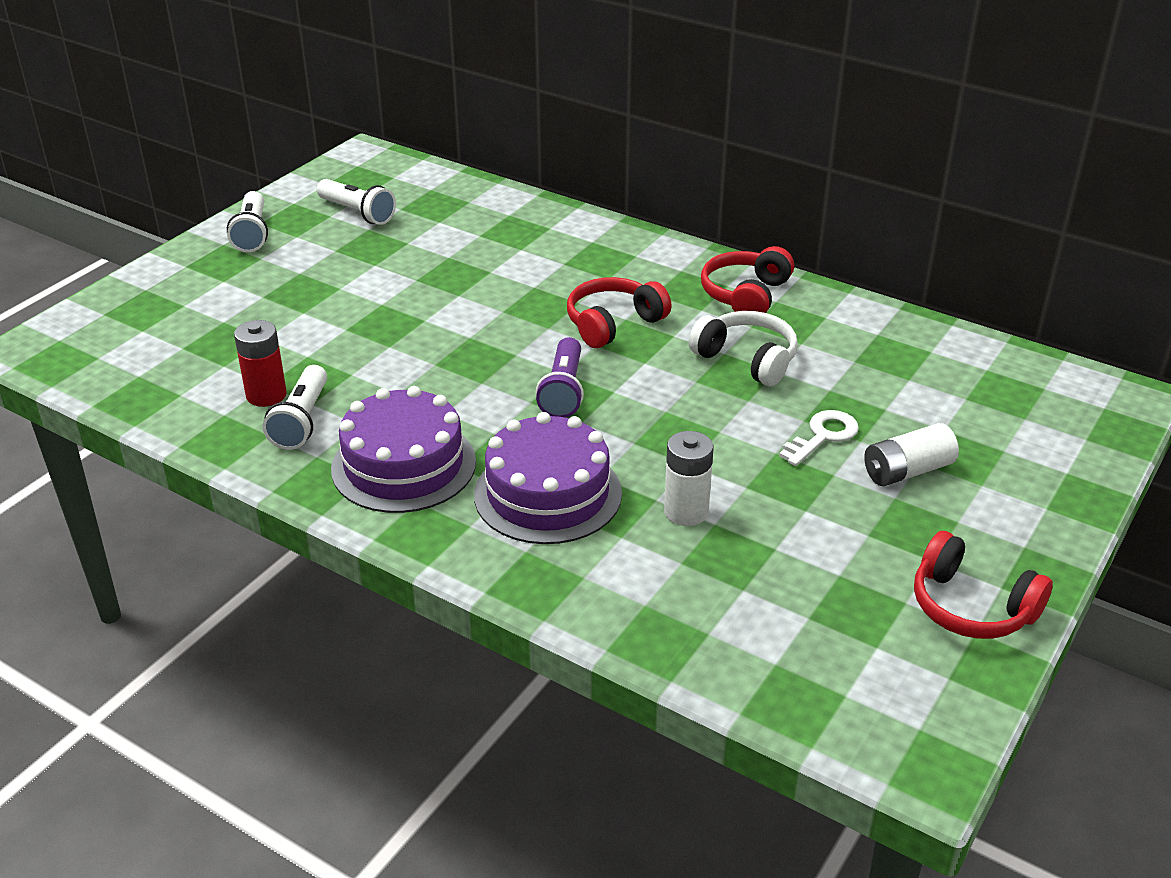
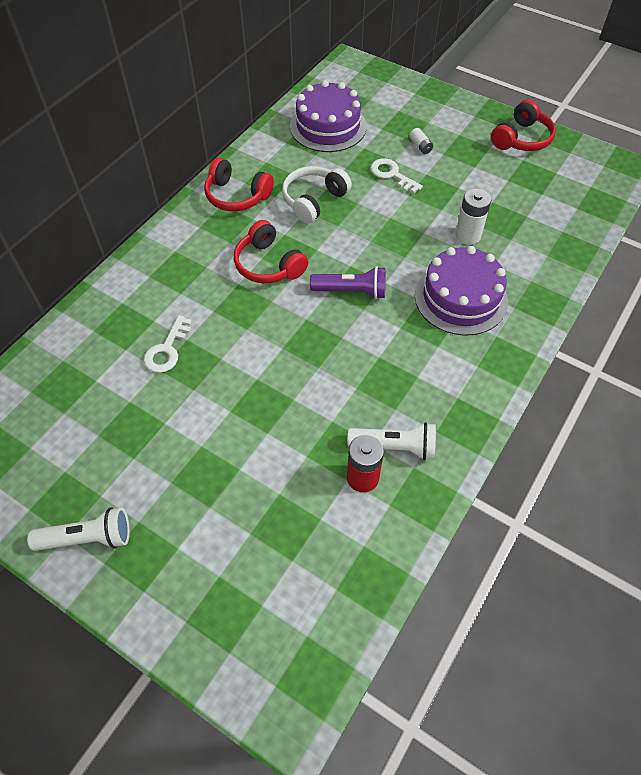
camera: 90 degrees left, 20 degrees up
white flashlight [317,179,396,225] -> none
purple cake [331,386,476,513] -> purple cake moved to [290,80,367,152]
white battery [864,423,959,486] -> white battery [409,128,433,154], size x0.56
none -> white key [144,315,192,373]

